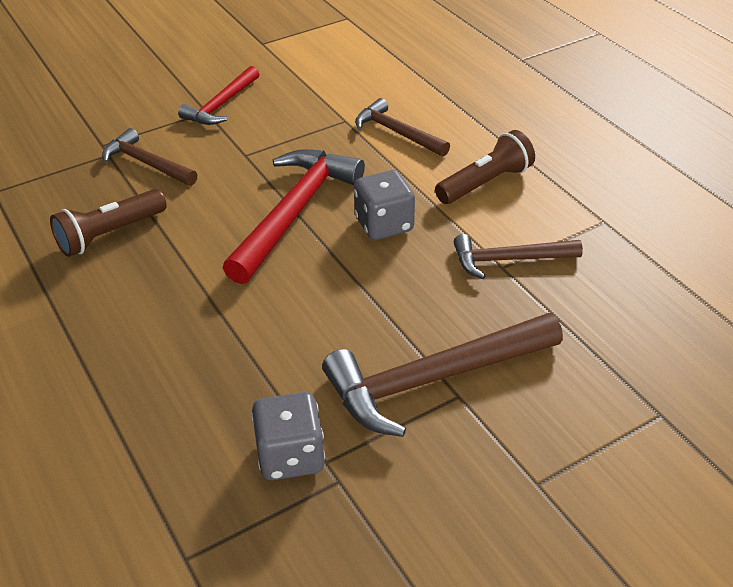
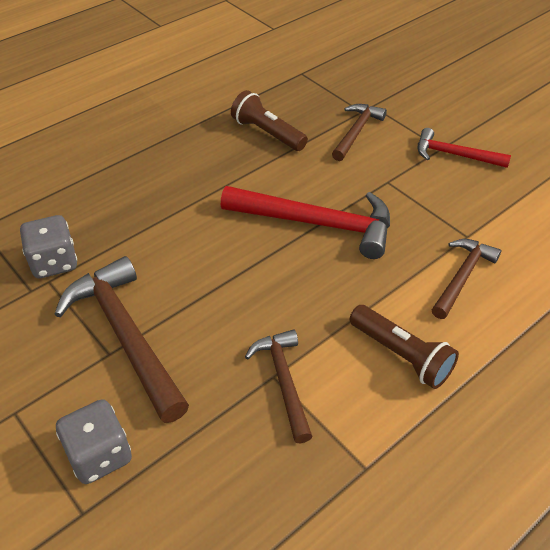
camera: 80 degrees right, 5 degrees up
grey dice [354,170,415,240] -> grey dice moved to [56,399,132,484]

